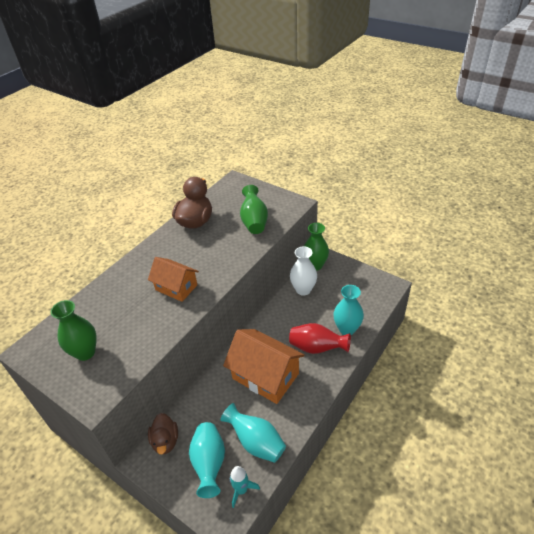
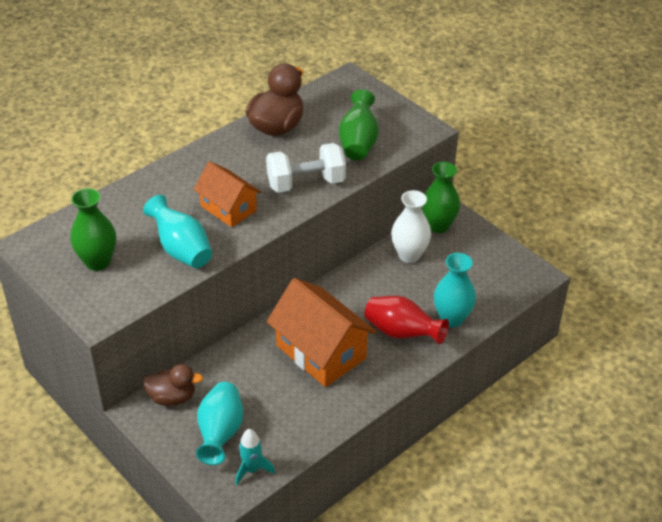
camera: 10 degrees right, 0 degrees up
brown duck [148,413,178,454] -> brown duck turned 90 degrees counterclockwise [143,364,203,406]
turquoise vase [220,403,286,463] -> turquoise vase moved to [143,195,212,268]
none -> white dumbbell [266,143,346,193]

